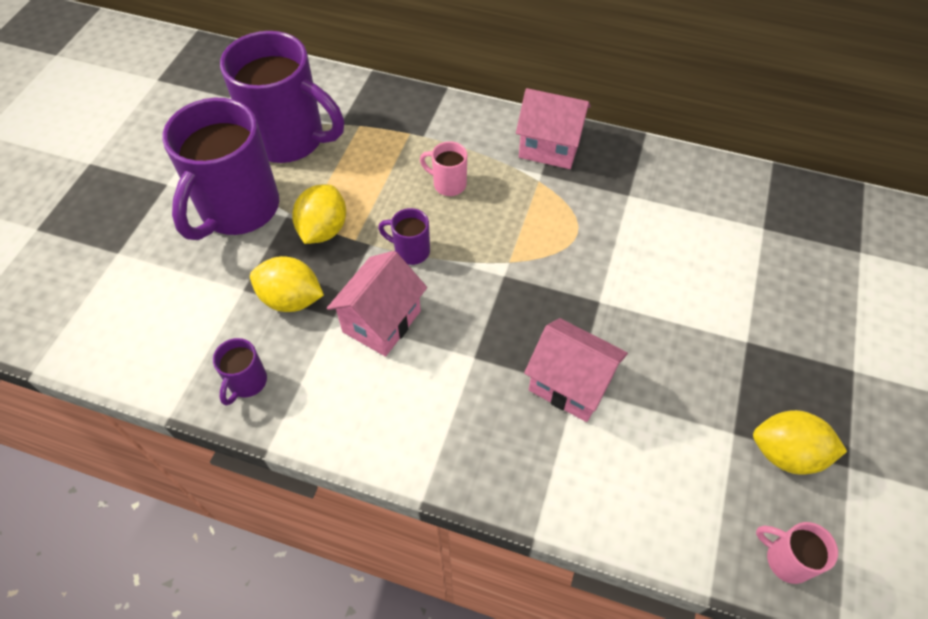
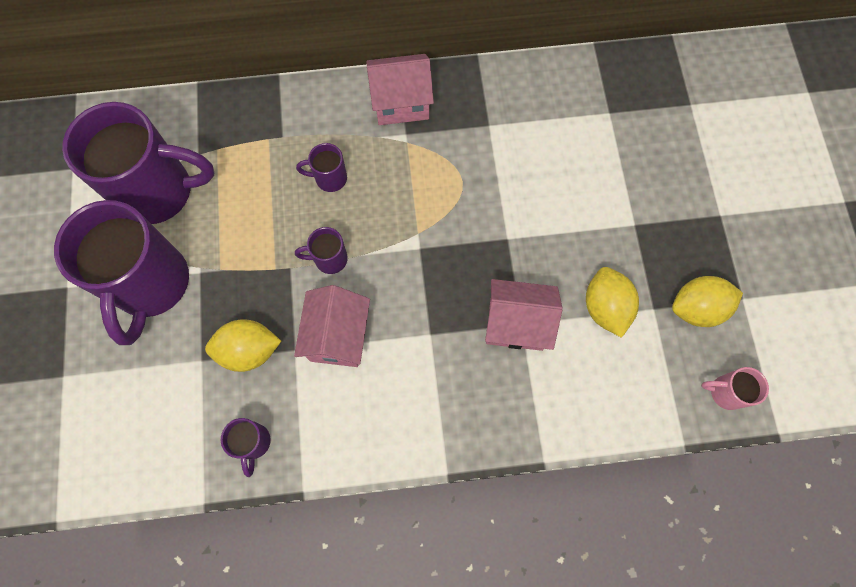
camera: 25 degrees left, 15 degrees up
yellow lemon [292,184,346,244] -> yellow lemon moved to [586,267,639,338]
pink mug [420,141,467,196] -> purple mug [296,143,347,192]

